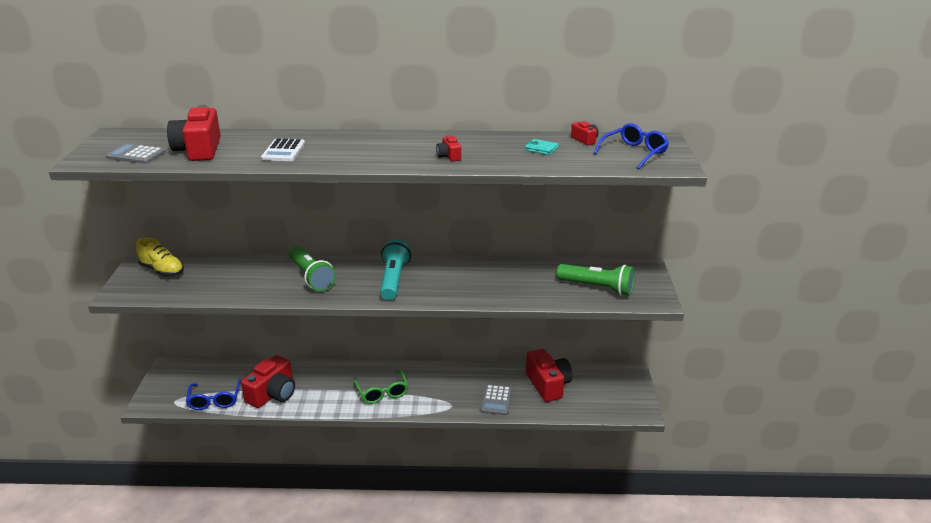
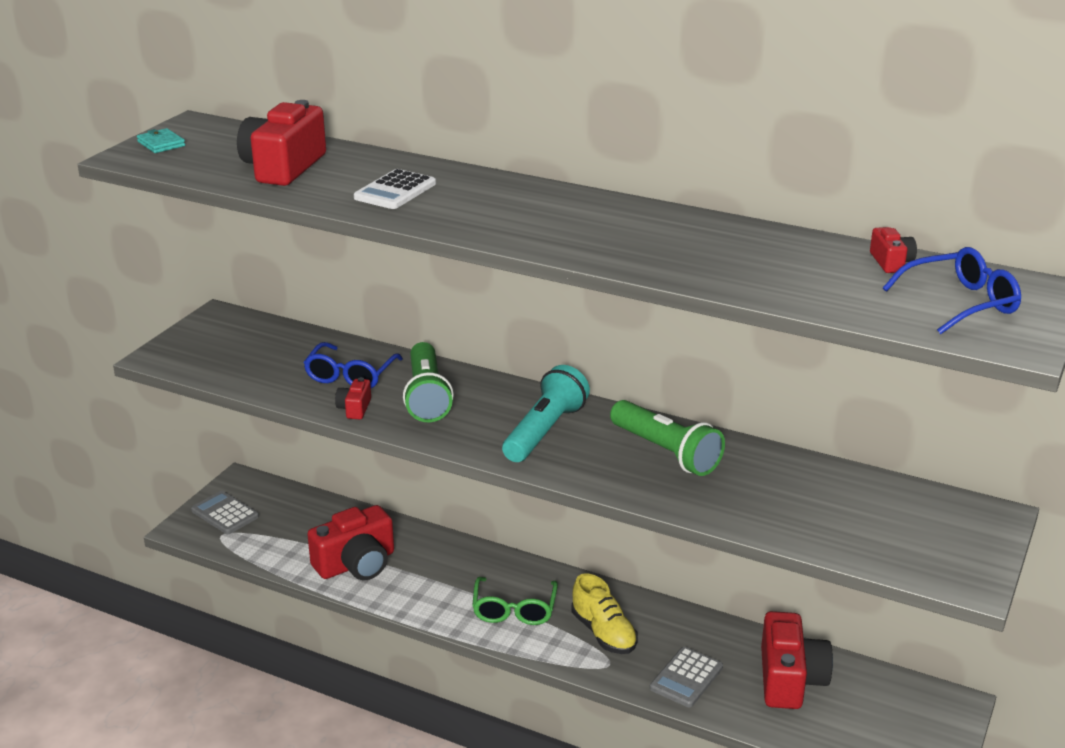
camera: 25 degrees right, 0 degrees up
grey calculator [106,143,166,164] -> grey calculator moved to [191,491,259,534]
yellow shoe [136,238,184,277] -> yellow shoe moved to [571,573,638,654]
blue glasses [186,380,241,410] -> blue glasses moved to [303,342,403,388]
red camera [436,135,461,162] -> red camera moved to [335,377,371,419]
turquoise wallet [525,139,559,155] -> turquoise wallet moved to [137,128,185,153]
green flashlight [557,264,635,296] -> green flashlight moved to [610,400,725,476]

